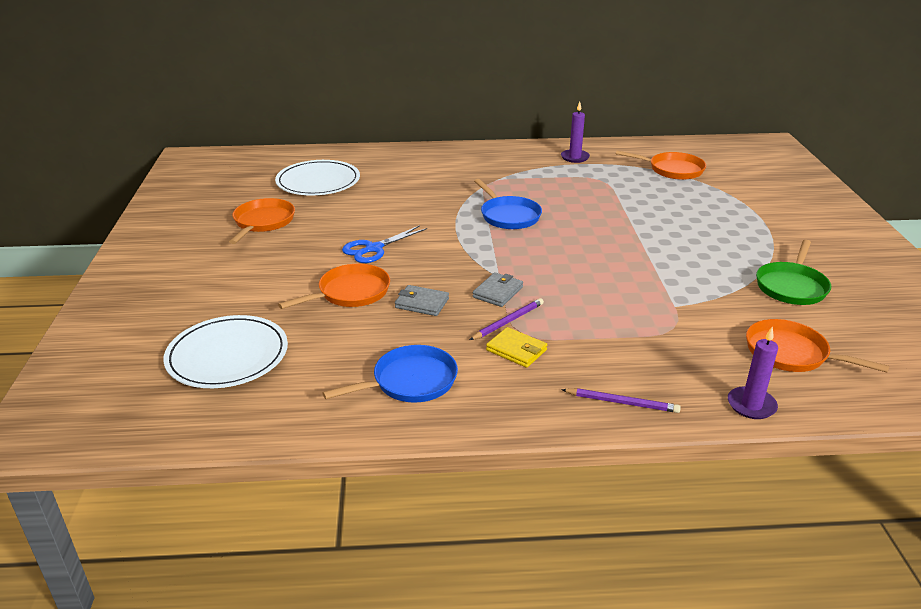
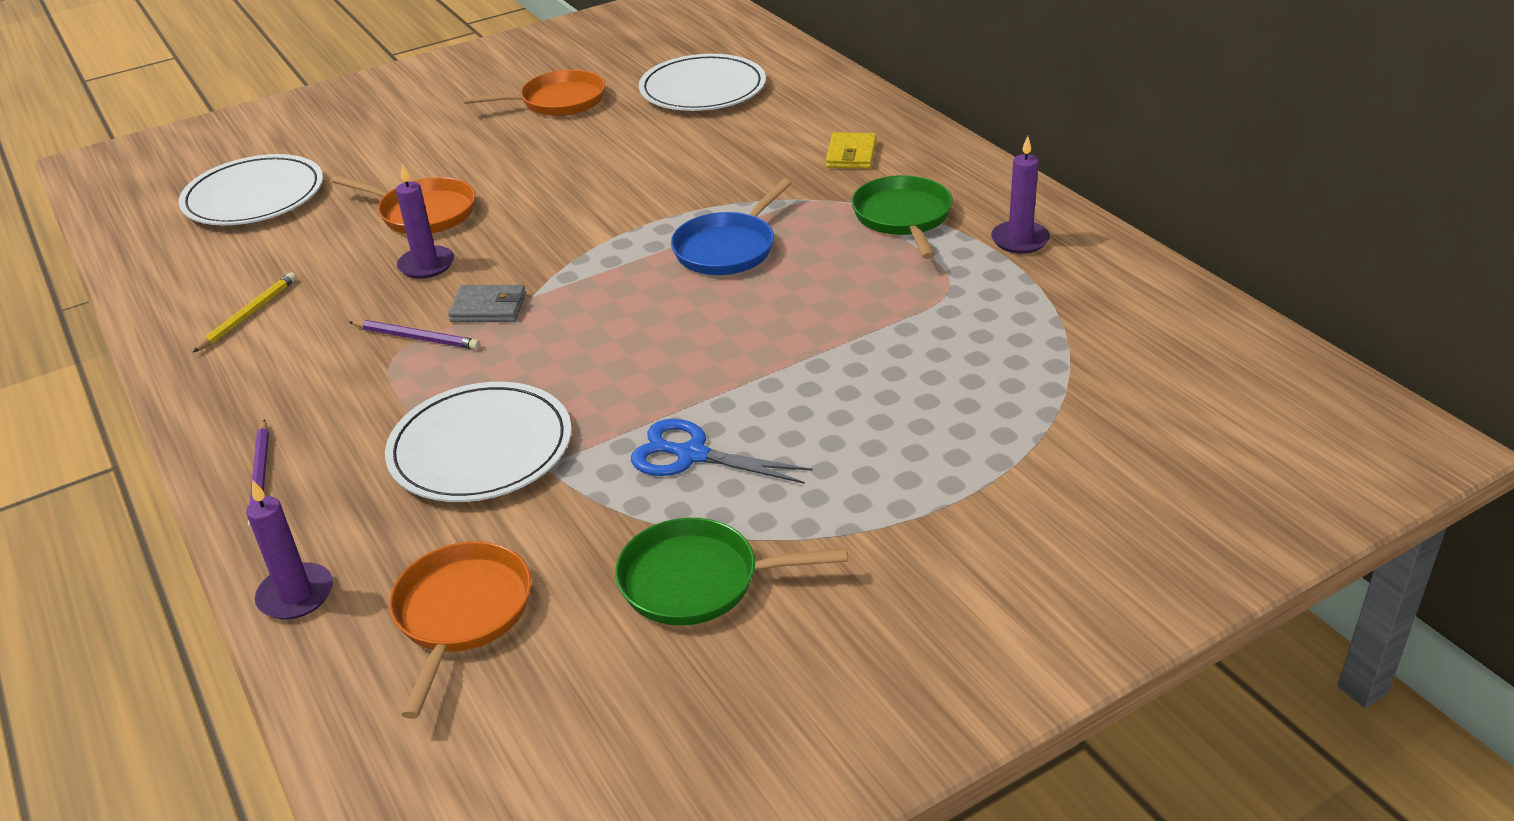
camera: 65 degrees right, 5 degrees up
blue pan [322,345,458,403] -> yellow pencil [193,272,296,352]
blue scissors [342,225,427,263] -> blue scissors moved to [631,419,813,484]
grey wallet [395,285,449,316] -> purple candle [396,164,454,279]
yellow wallet [486,327,547,368] -> yellow wallet moved to [826,132,876,169]
orange pan [616,151,706,180] -> none
none -> white plate [385,382,571,502]
none -> green pan [852,175,953,259]

